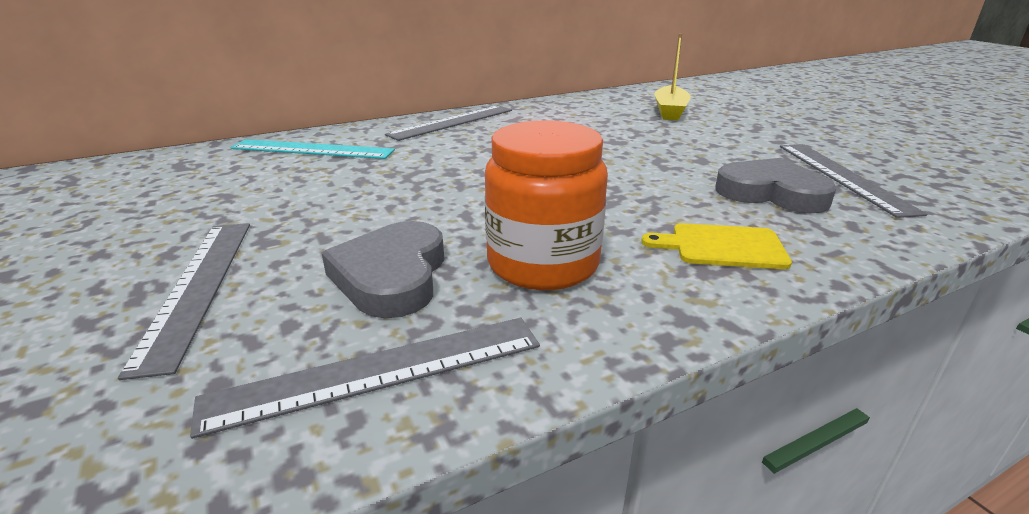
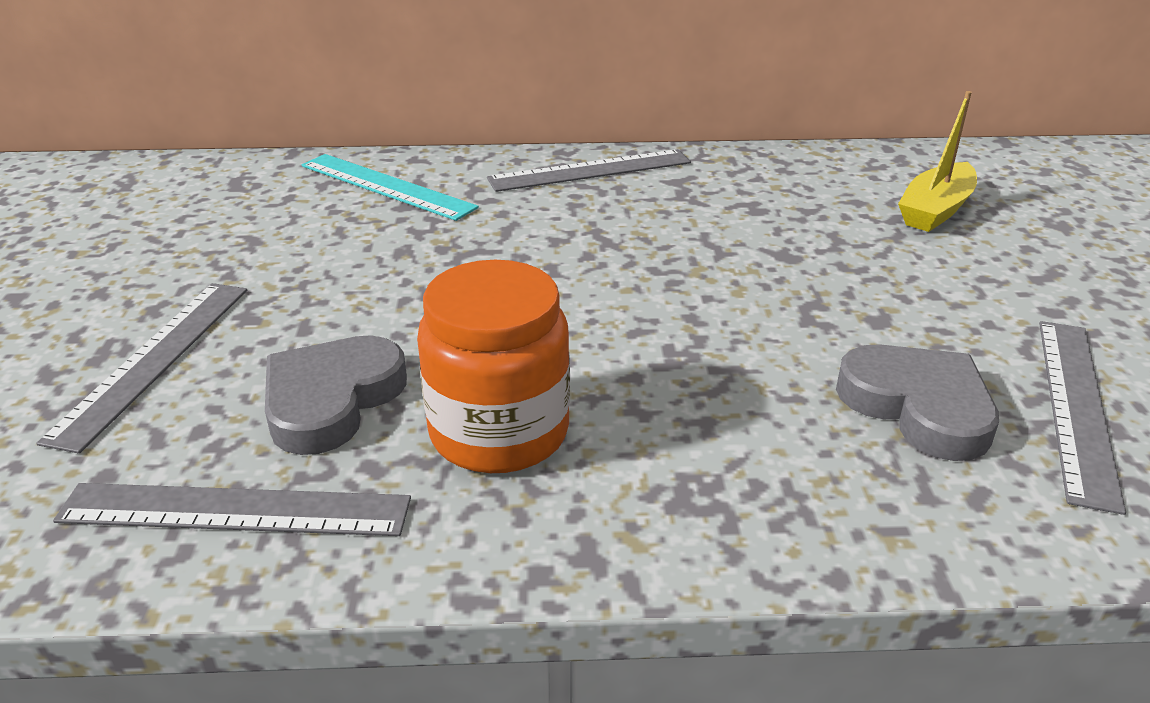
camera: 25 degrees right, 5 degrees up
yellow cutting board [641,223,792,269] -> none

